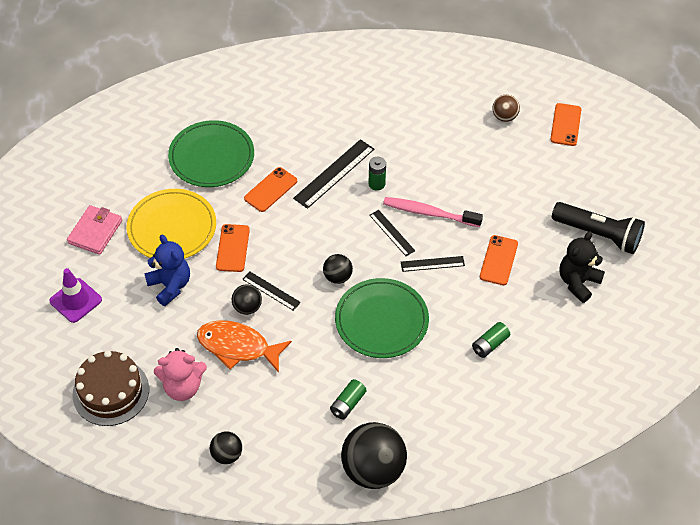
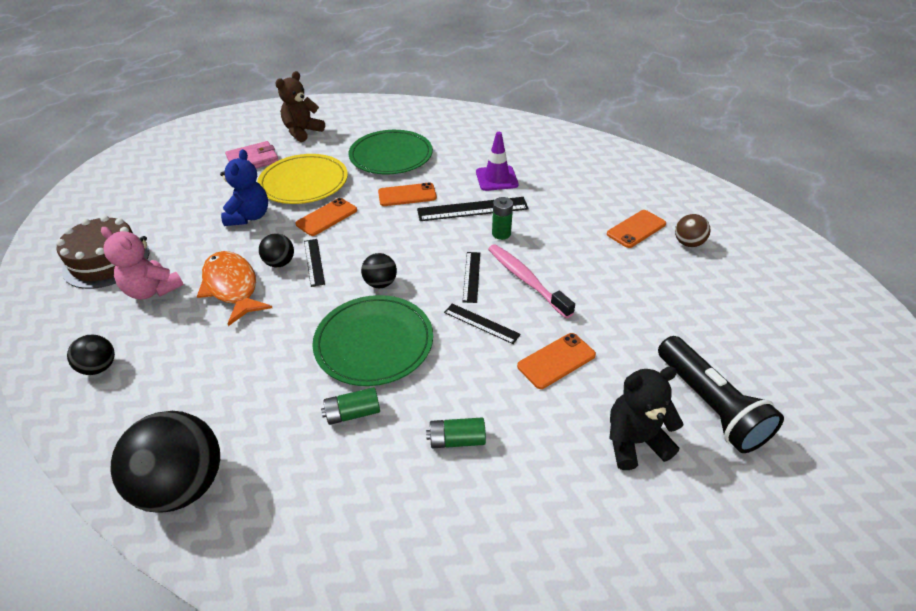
camera: 40 degrees right, 10 degrees down
purple traffic cone [49,268,102,323] -> purple traffic cone moved to [476,132,518,191]
green battery [330,379,367,420] -> green battery moved to [321,387,380,425]
orange phone [550,103,581,146] -> orange phone moved to [607,210,666,248]
none -> brown teddy bear [275,71,325,142]

